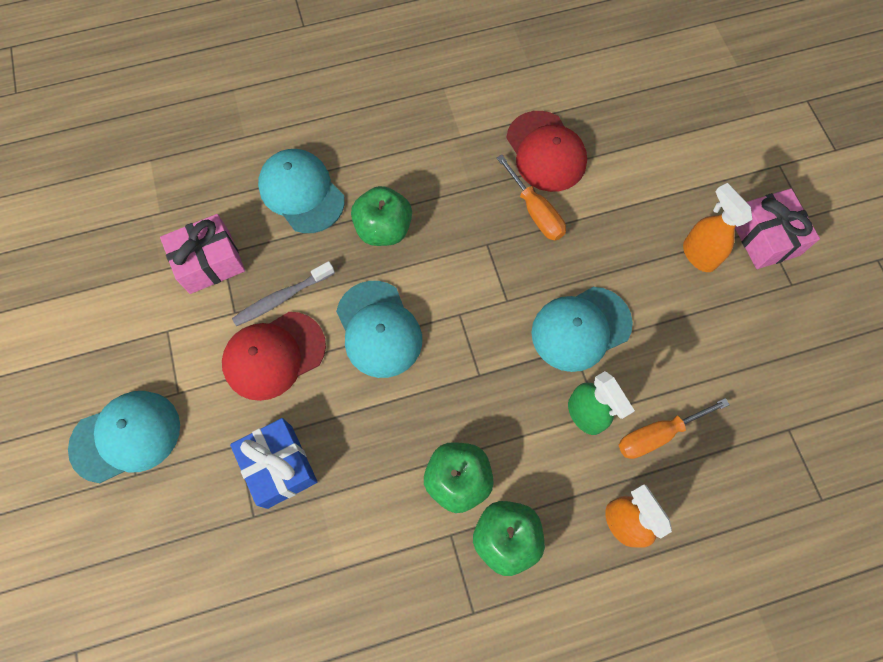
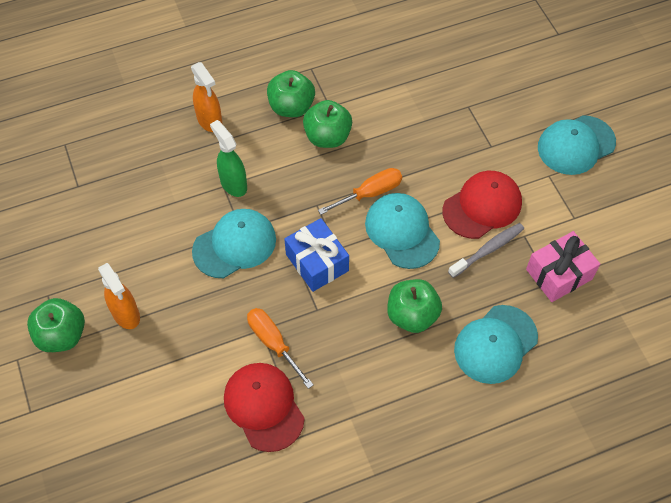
camera: 175 degrees right, 10 degrees down
blue gift [230,418,318,509] -> blue gift moved to [284,218,349,292]
turquoise cap [258,149,345,233] -> turquoise cap turned 90 degrees clockwise [454,305,538,384]
orange screwdriver [619,398,730,459] -> orange screwdriver moved to [318,168,402,215]
pink gift [735,189,820,269] -> green apple [27,298,85,352]

